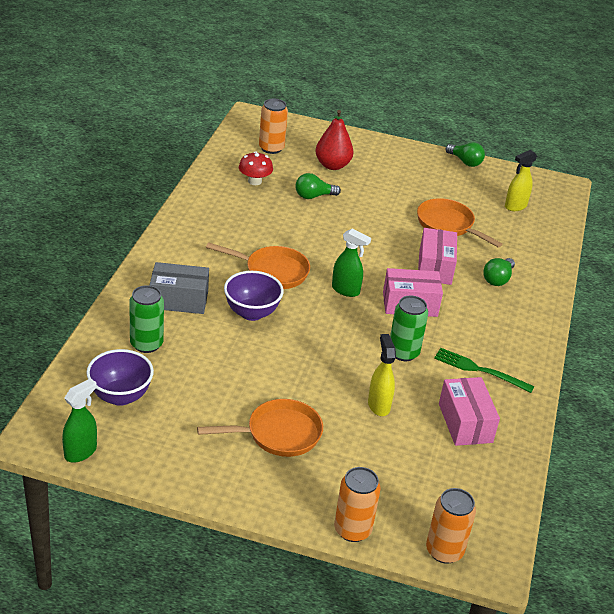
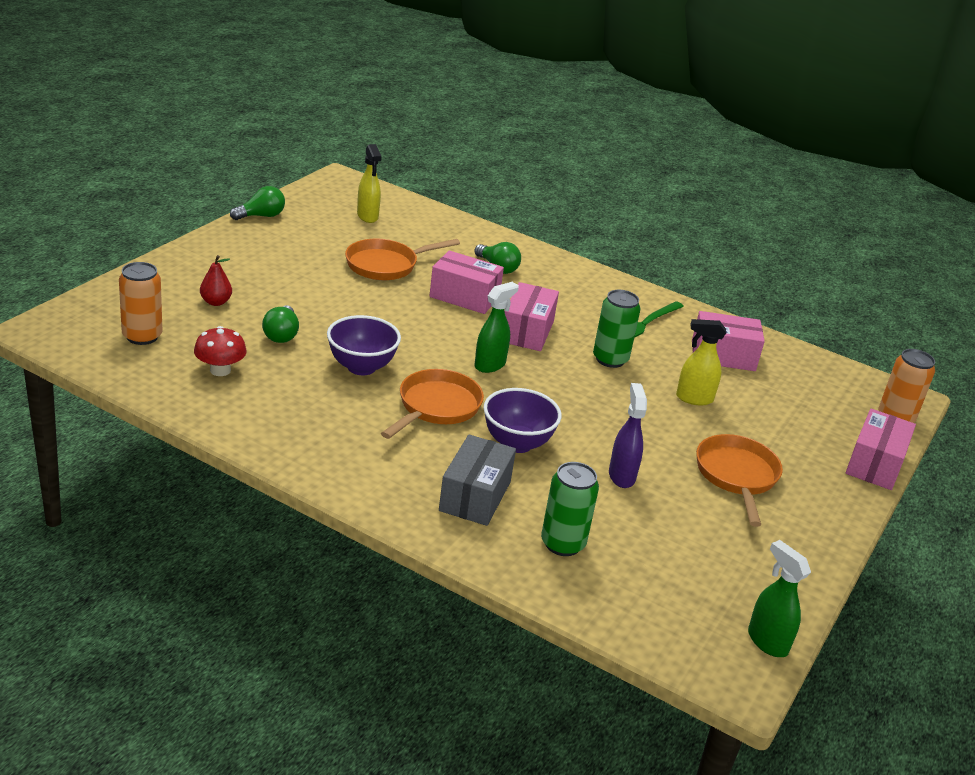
camera: 75 degrees left, 5 degrees down
purple bowl [86,349,154,406] -> purple bowl moved to [327,315,401,375]
red pear [315,110,354,170] -> red pear [200,255,232,306], size x0.59
orange can [334,467,381,542] -> pink box [846,408,916,490]
none -> purple spray bottle [609,383,647,488]

